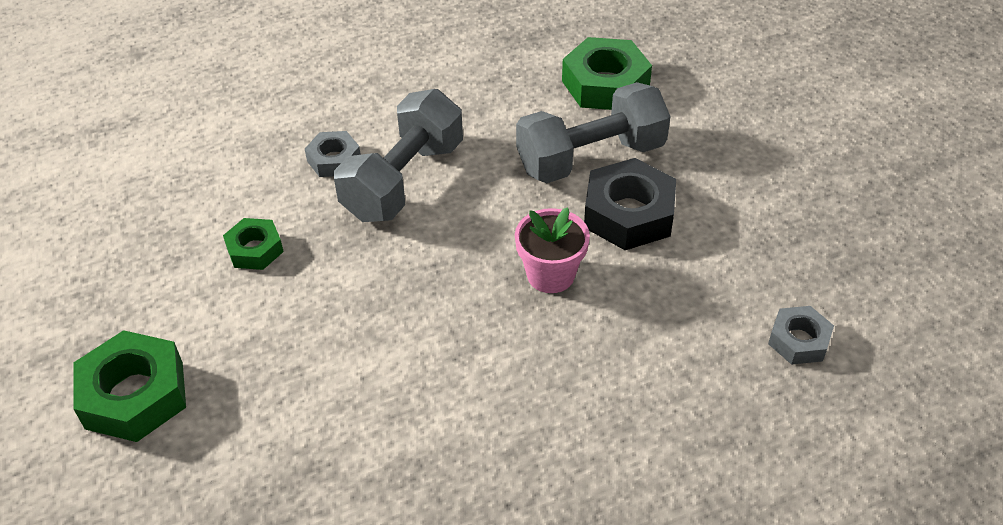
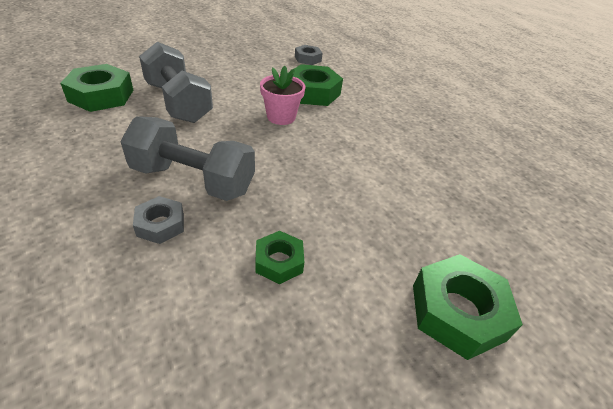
camera: 105 degrees left, 5 degrees down
black nut [584,158,676,250] -> none
none -> green nut [288,64,343,106]

